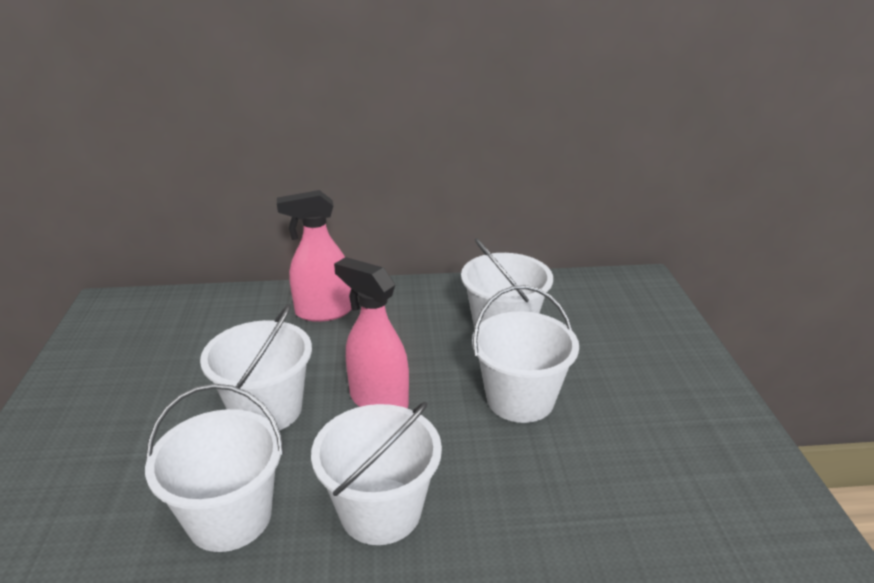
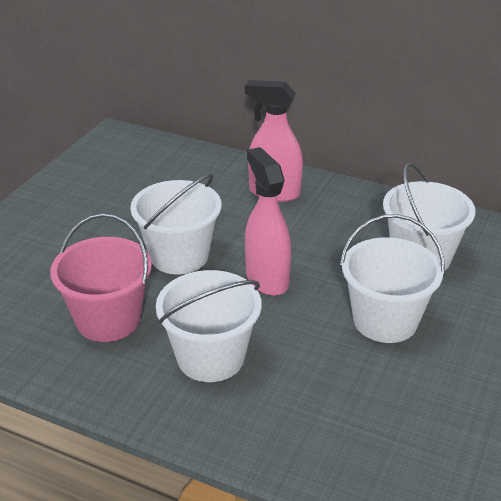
camera: 30 degrees right, 5 degrees up
white bucket [145,384,284,552] -> pink bucket [50,213,152,342]

